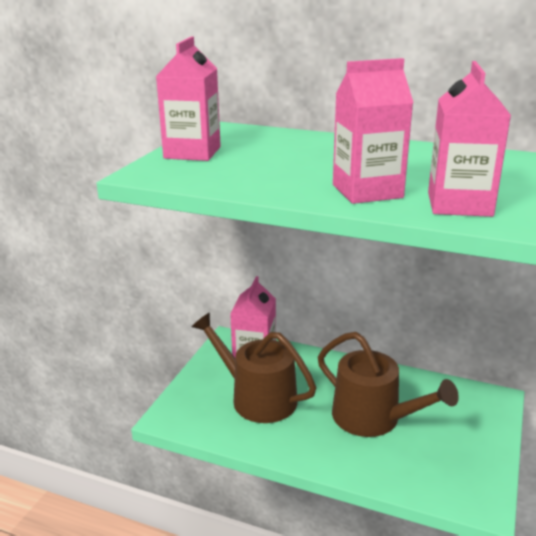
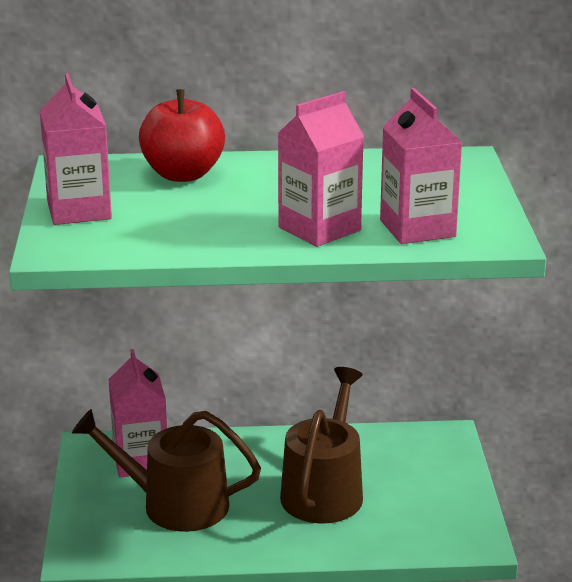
camera: 25 degrees left, 0 degrees up
brown watering can [318,332,459,437] -> brown watering can turned 90 degrees counterclockwise [280,367,363,524]
none -> red apple [139,89,225,182]

